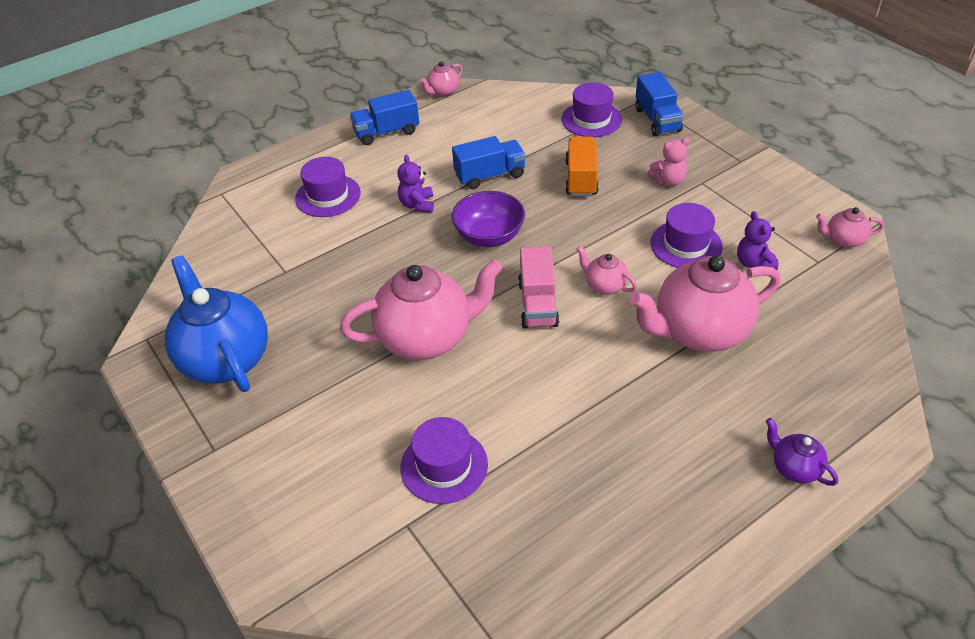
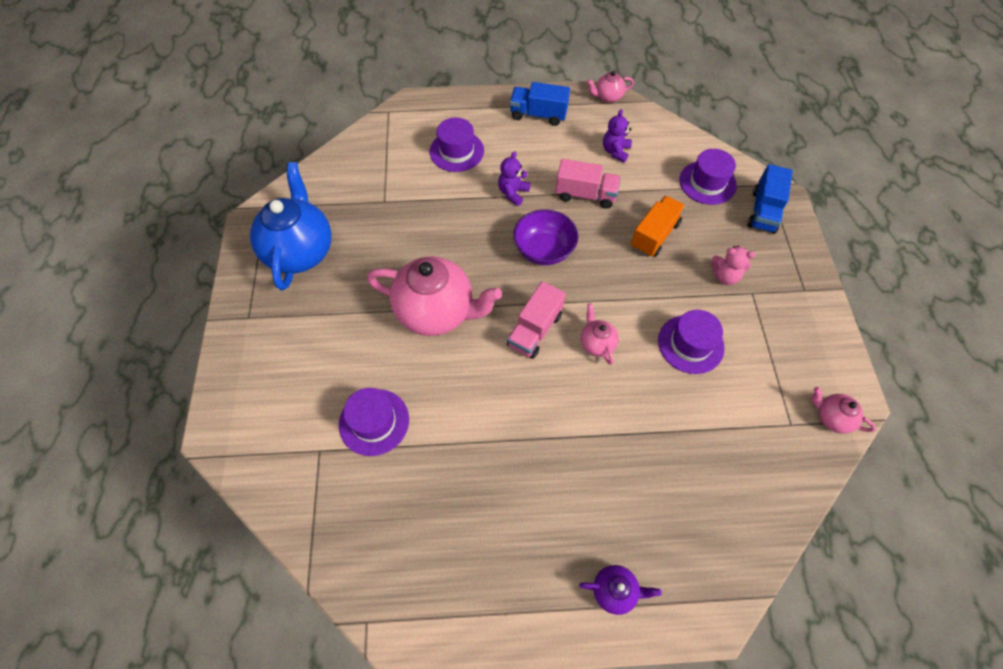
camera: 30 degrees right, 15 degrees up
blue truck [452,136,526,189] -> pink truck [555,159,621,209]
pink teapot [630,255,781,352] -> none
purple teddy bear [737,211,778,270] -> purple teddy bear moved to [603,109,632,162]
purple teapot [766,418,838,486] -> purple teapot turned 105 degrees clockwise [579,565,662,615]

